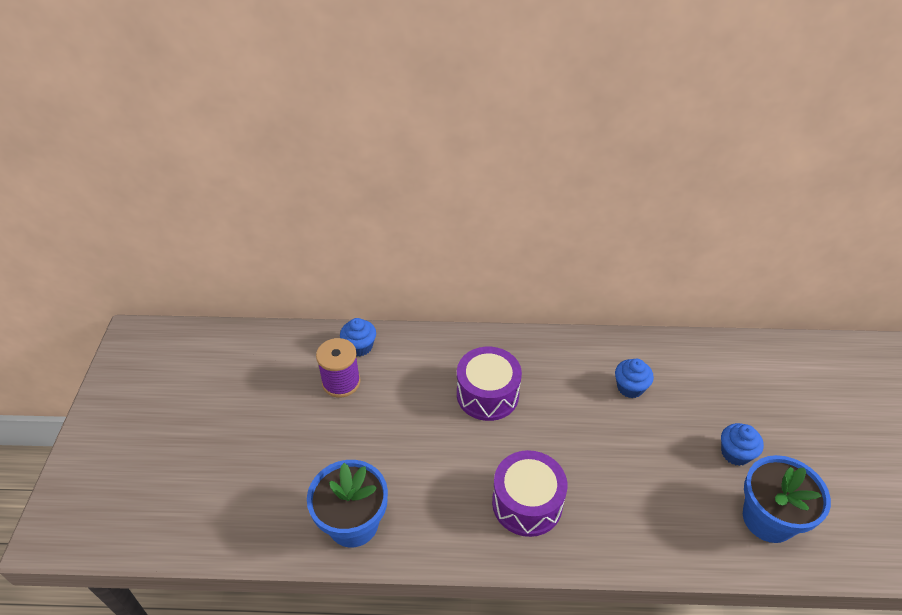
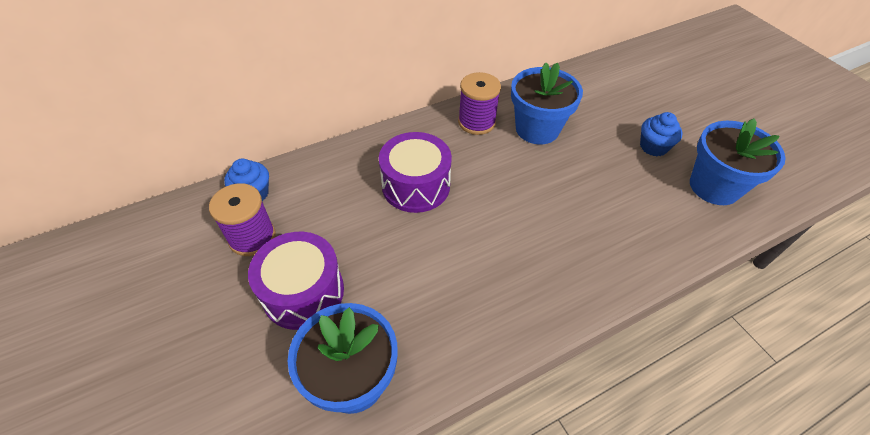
camera: 30 degrees left, 5 degrees up
purple drum [492,450,567,537] -> purple drum moved to [248,232,344,330]
blue cupcake [615,359,654,398] -> blue flower pot [511,62,583,144]
none -> purple spool [458,72,501,135]

